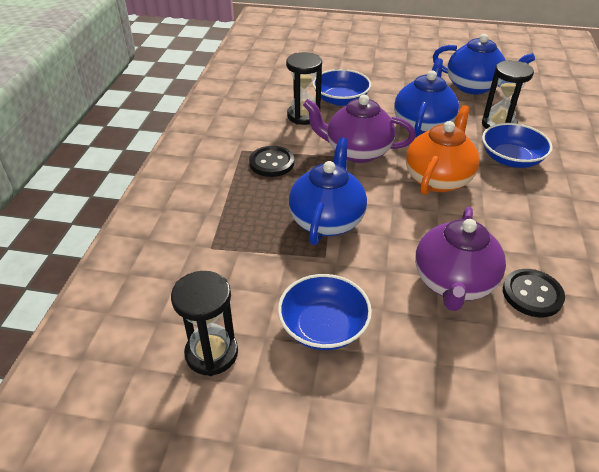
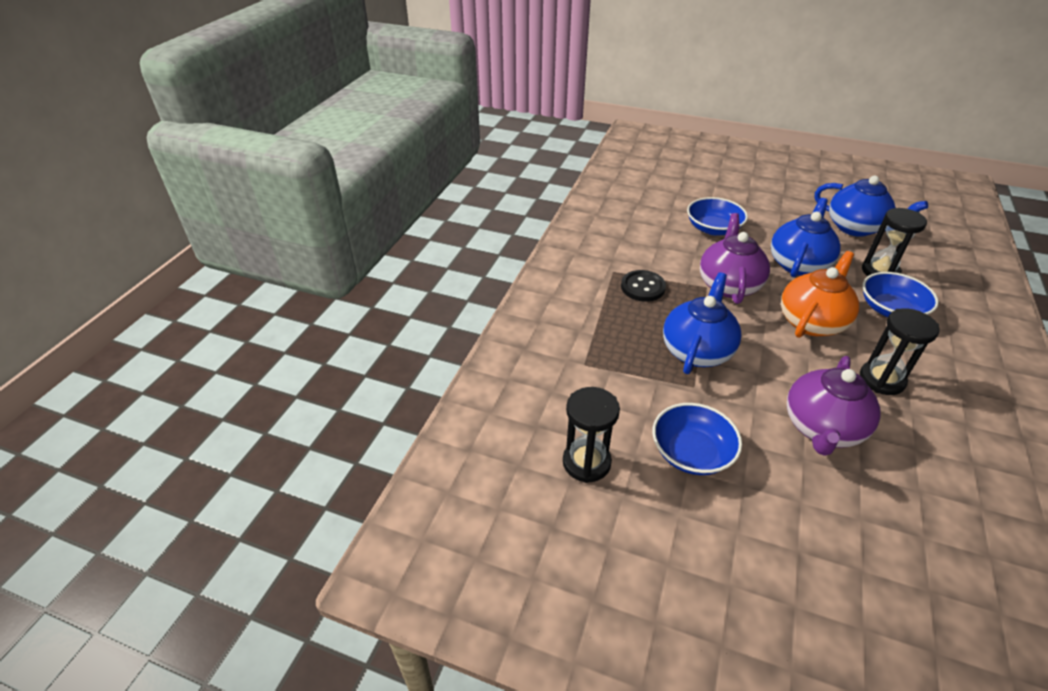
camera: 10 degrees right, 0 degrees up
black hourglass [286,52,322,125] -> black hourglass moved to [860,308,940,395]
purple teapot [303,95,416,163] -> purple teapot turned 75 degrees clockwise [700,213,770,304]
black button [503,269,565,317] -> none

